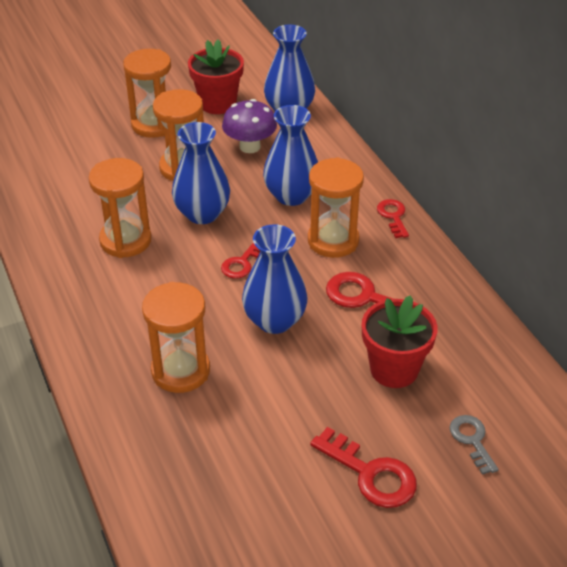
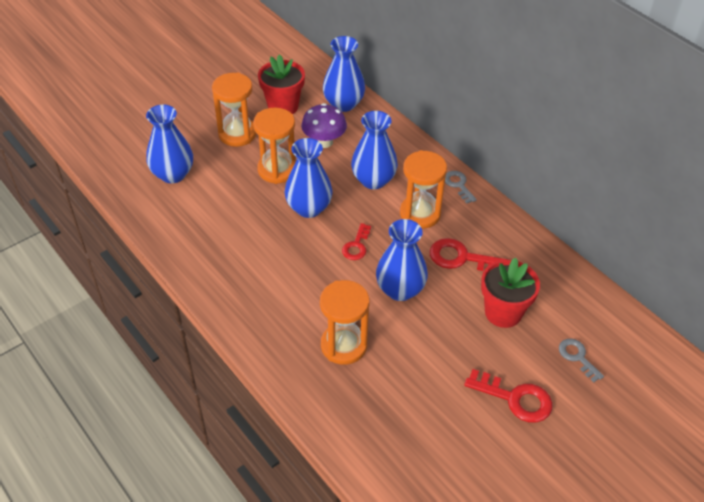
camera: 15 degrees left, 5 degrees up
orange hourglass [89,158,152,258] -> none
red key [377,199,409,238] -> grey key [445,171,477,203]
none -> blue vase [146,105,193,183]

